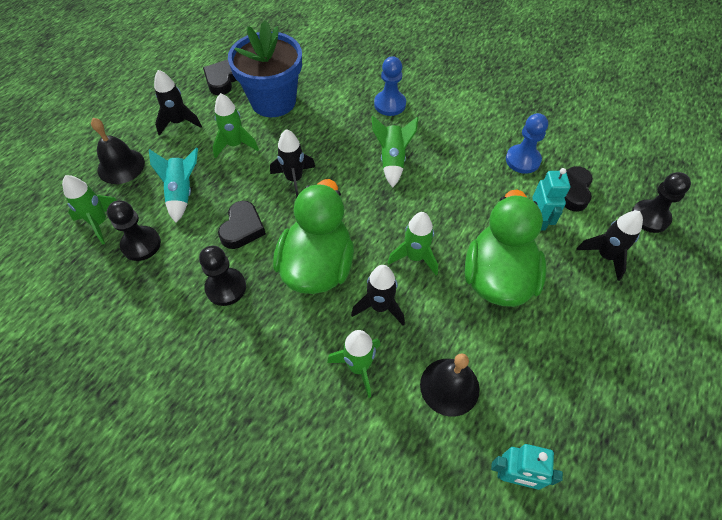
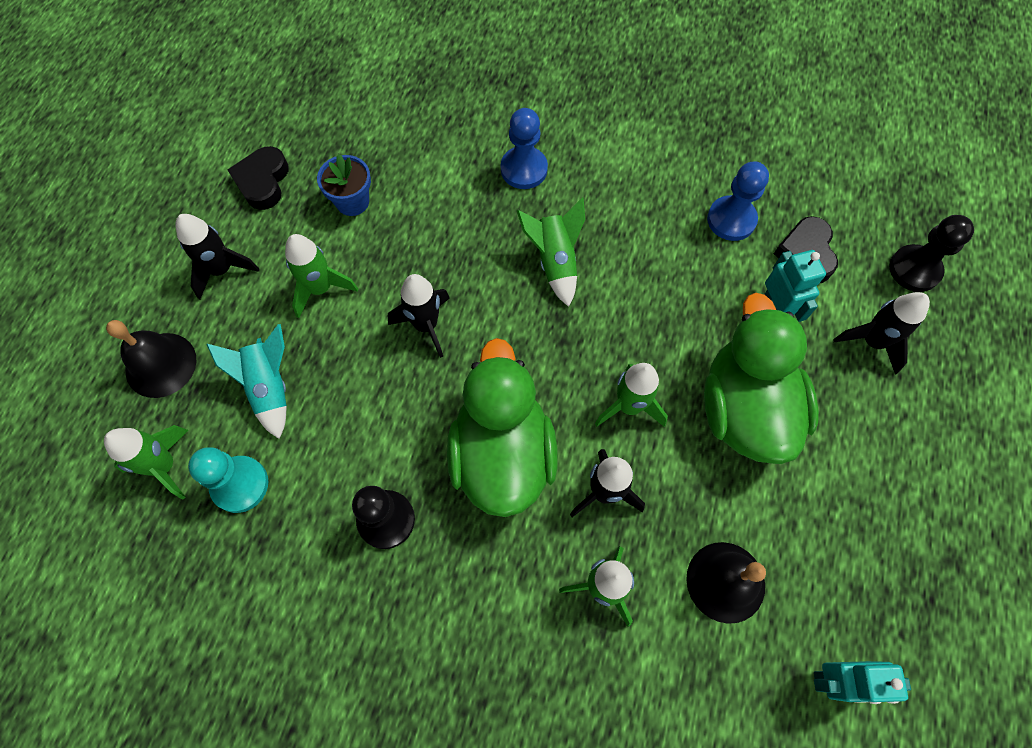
camera: 15 degrees left, 10 degrees up
black pawn [107,200,161,261] -> turquoise pawn [188,447,269,513]
black heart [218,201,266,249] -> none
blue flower pot [228,20,302,117] -> blue flower pot [317,154,371,216], size x0.49

